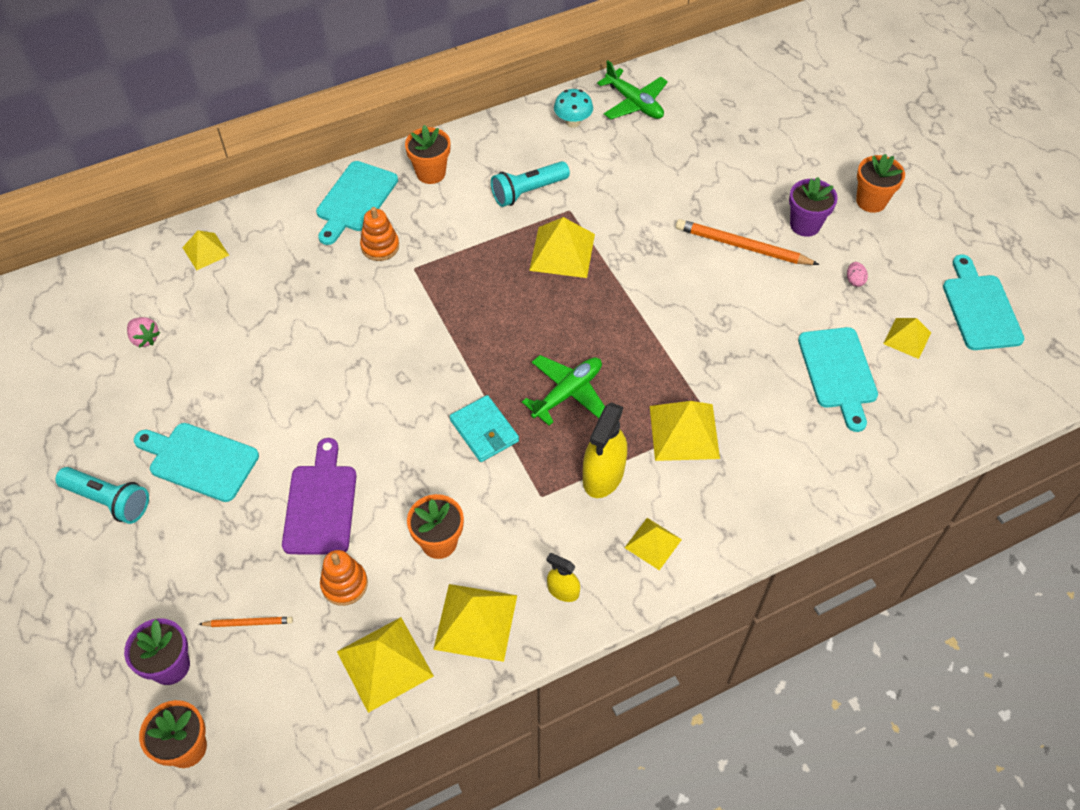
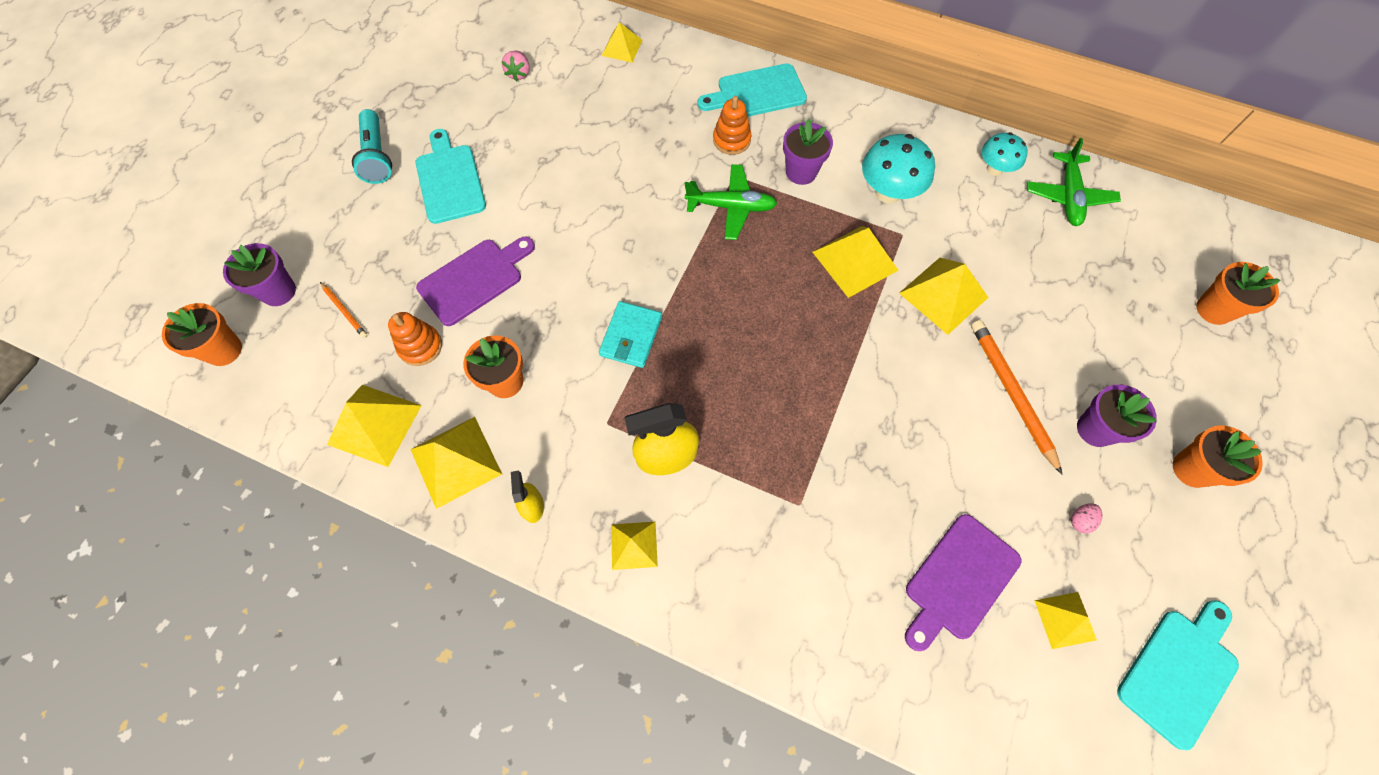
camera: 50 degrees right, 10 degrees up
orange flower pot [405,125,450,184] -> orange flower pot moved to [1196,262,1280,325]
turquoise flashlight [491,161,570,207] -> turquoise mushroom [862,134,935,204]
green plane [522,355,605,426] -> green plane moved to [685,164,777,240]
yellow pyramid [650,401,720,461] -> yellow pyramid moved to [899,258,989,335]
turquoise cutting board [798,327,878,432] -> purple cutting board [905,514,1022,651]
none -> purple flower pot [783,119,833,185]

